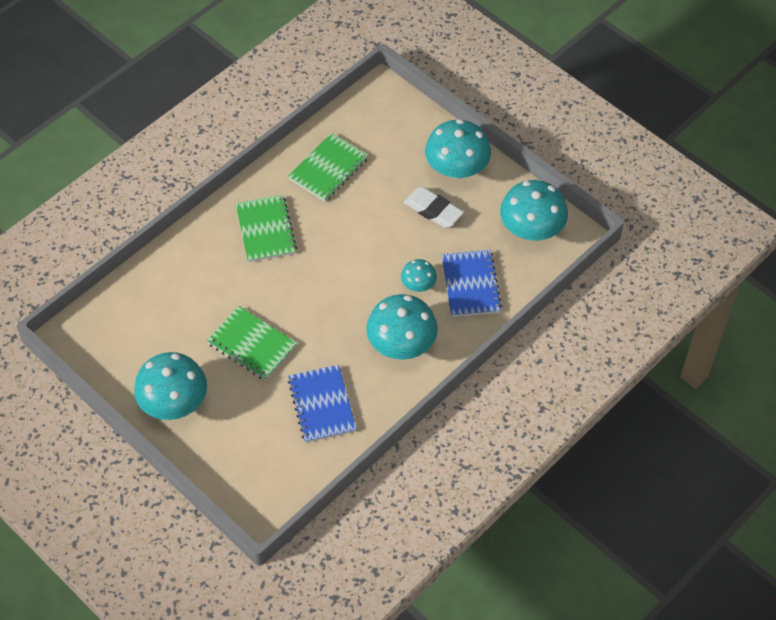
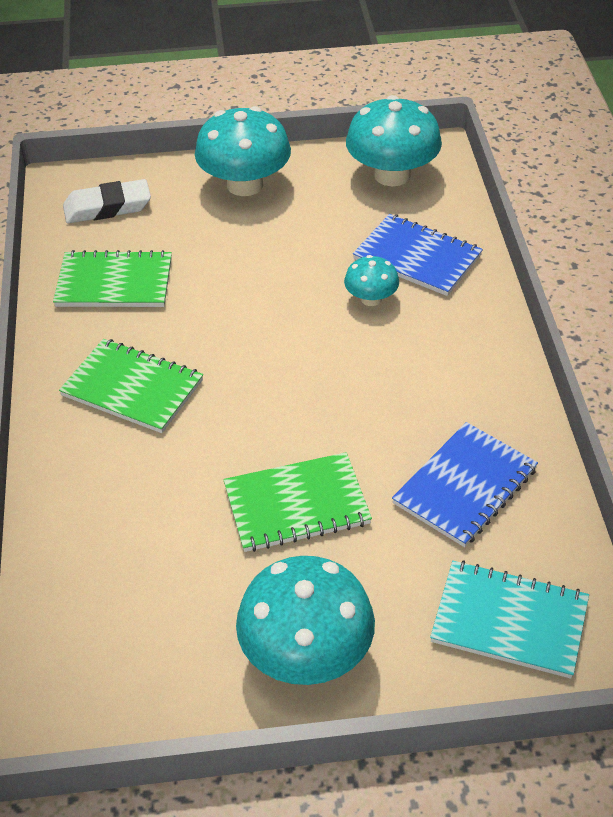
camera: 50 degrees left, 10 degrees down
green notebook [288,133,369,202] -> green notebook turned 75 degrees counterclockwise [53,250,172,307]
blue notebook [288,365,357,443] -> blue notebook turned 75 degrees counterclockwise [392,422,538,547]
turquoise mushroom [366,294,438,360] -> none
white eraser [404,187,464,228] -> white eraser moved to [63,179,151,223]
none -> turquoise notebook [430,561,589,679]

